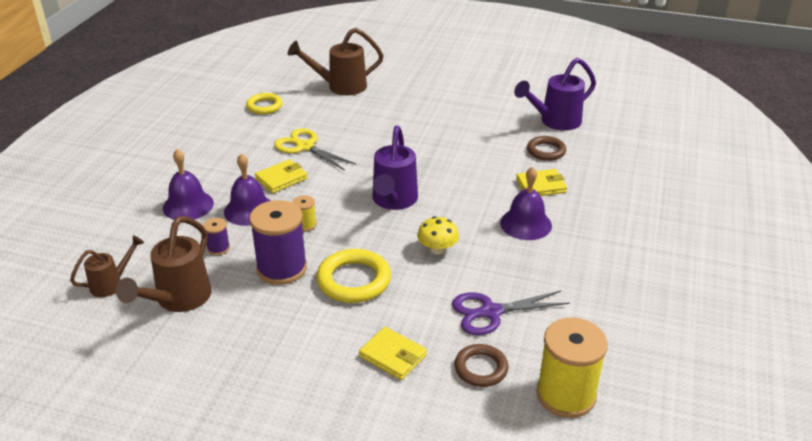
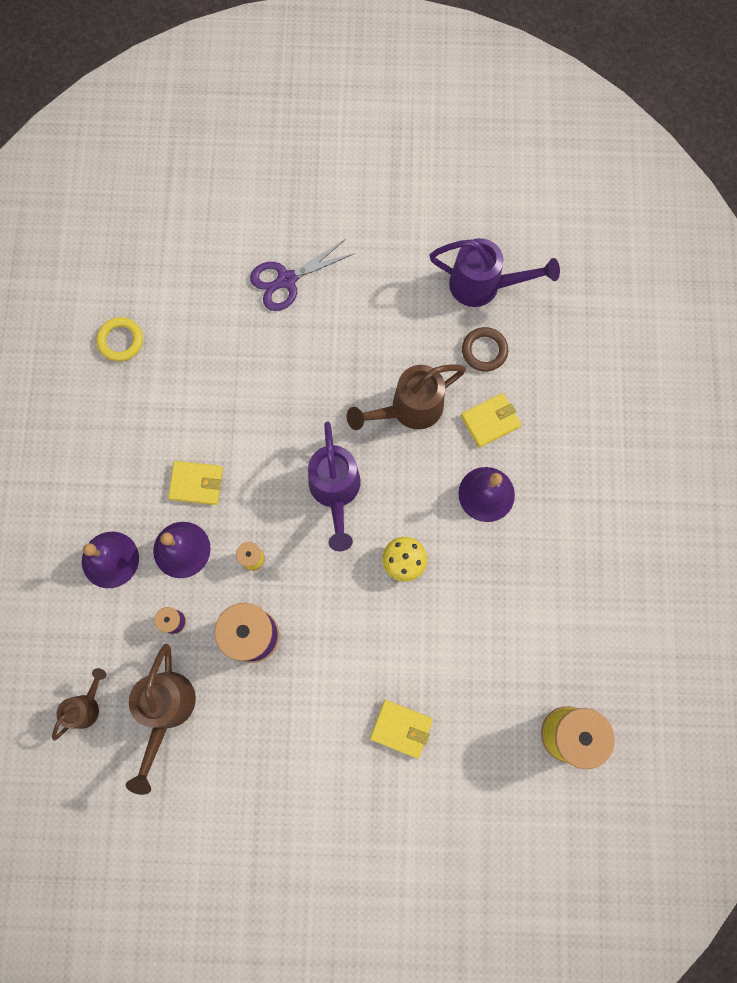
camera: 15 degrees left, 40 degrees up
yellow wallet [255,159,308,193] -> yellow wallet turned 60 degrees clockwise [168,461,223,505]
yellow scissors [274,128,356,171] -> none
brown watering can [288,28,384,95] -> brown watering can moved to [347,364,466,430]
yellow ring [316,249,391,303] -> none
purple scissors [452,291,570,335] -> purple scissors moved to [250,239,355,311]
brown ring [454,344,508,387] -> none
purple watering can [514,58,596,131] -> purple watering can turned 120 degrees counterclockwise [429,238,560,307]

